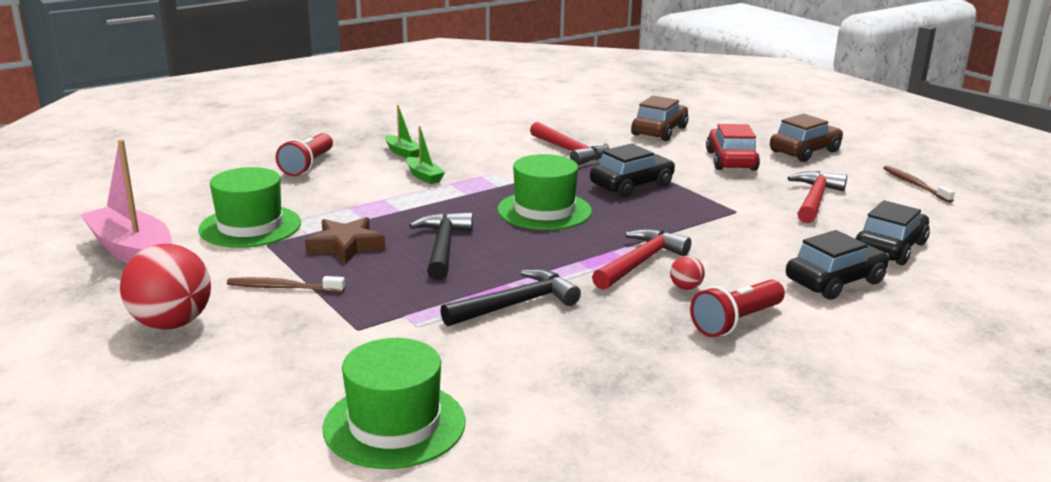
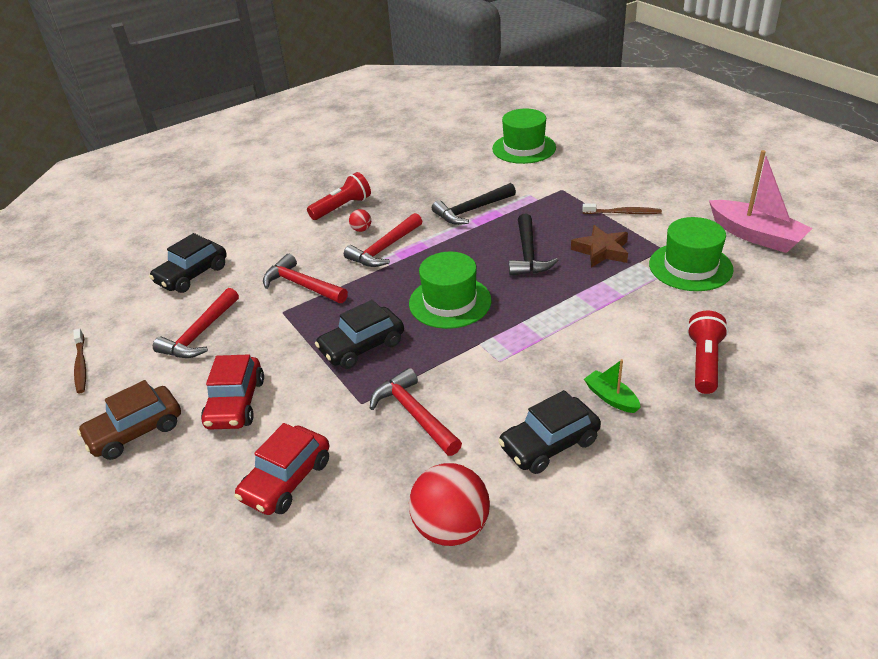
camera: 175 degrees left, 15 degrees up
red ball [120,244,211,330] -> red ball moved to [409,463,490,546]
green boat [406,126,445,184] -> none
brown car [631,96,688,141] -> red car [235,423,329,515]
black car [786,230,889,300] -> black car moved to [498,390,601,474]
none -> red hammer [263,254,348,303]

